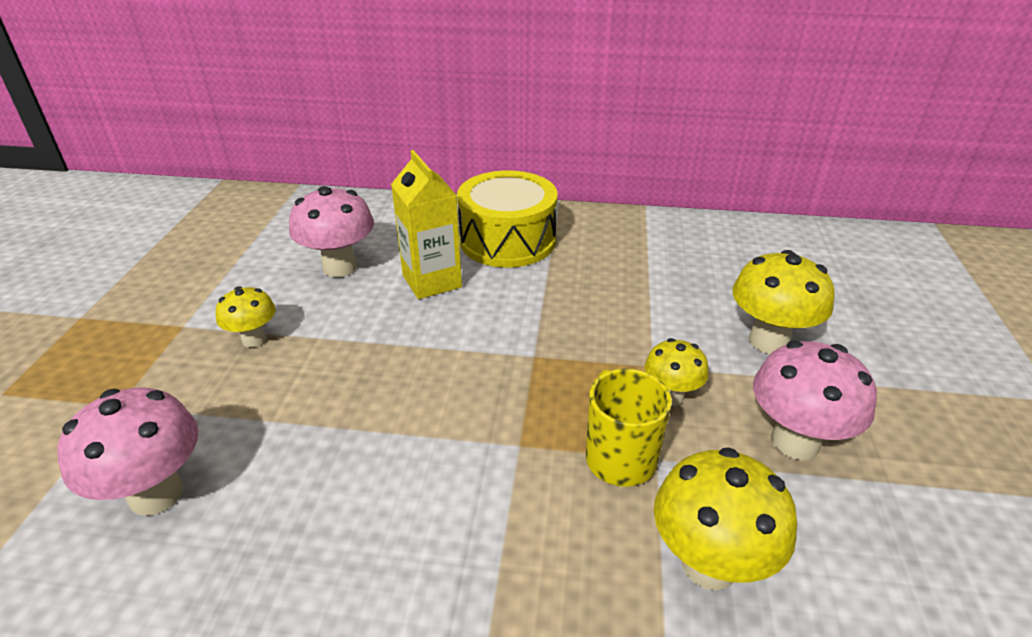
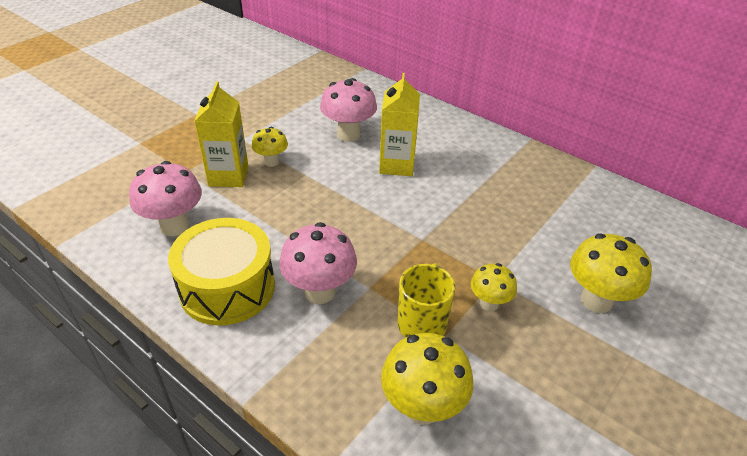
camera: 30 degrees right, 5 degrees up
yellow drum [457,170,558,268] -> yellow drum moved to [168,218,275,326]
pink mushroom [753,341,877,460] -> pink mushroom moved to [279,222,357,304]
none -> yellow carton [194,81,248,187]

